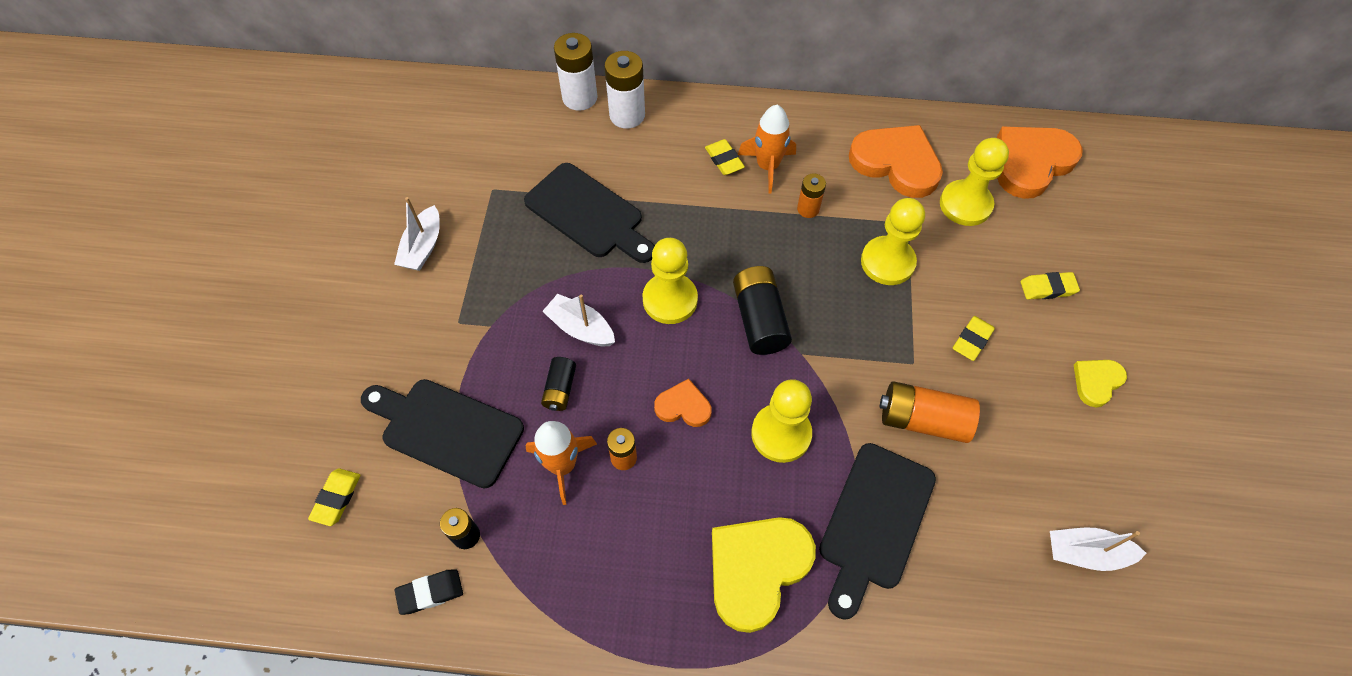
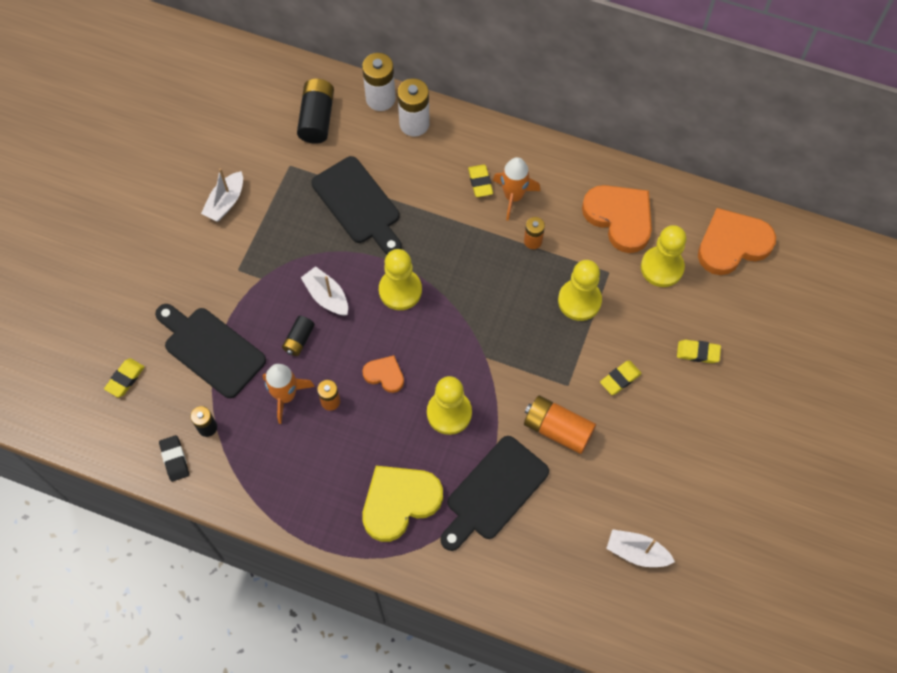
camera: 15 degrees right, 5 degrees up
black eraser [395,569,463,615] -> black eraser turned 75 degrees clockwise [159,435,189,482]
black battery [733,266,792,355] -> black battery moved to [297,79,334,144]
yellow heart [1074,360,1127,407] -> none

